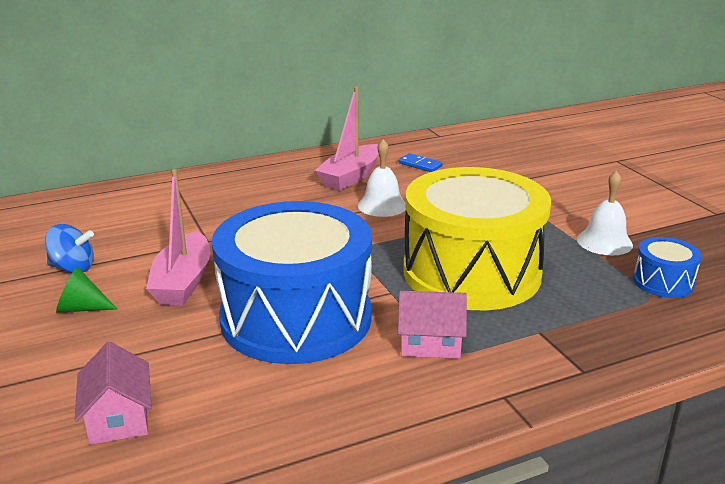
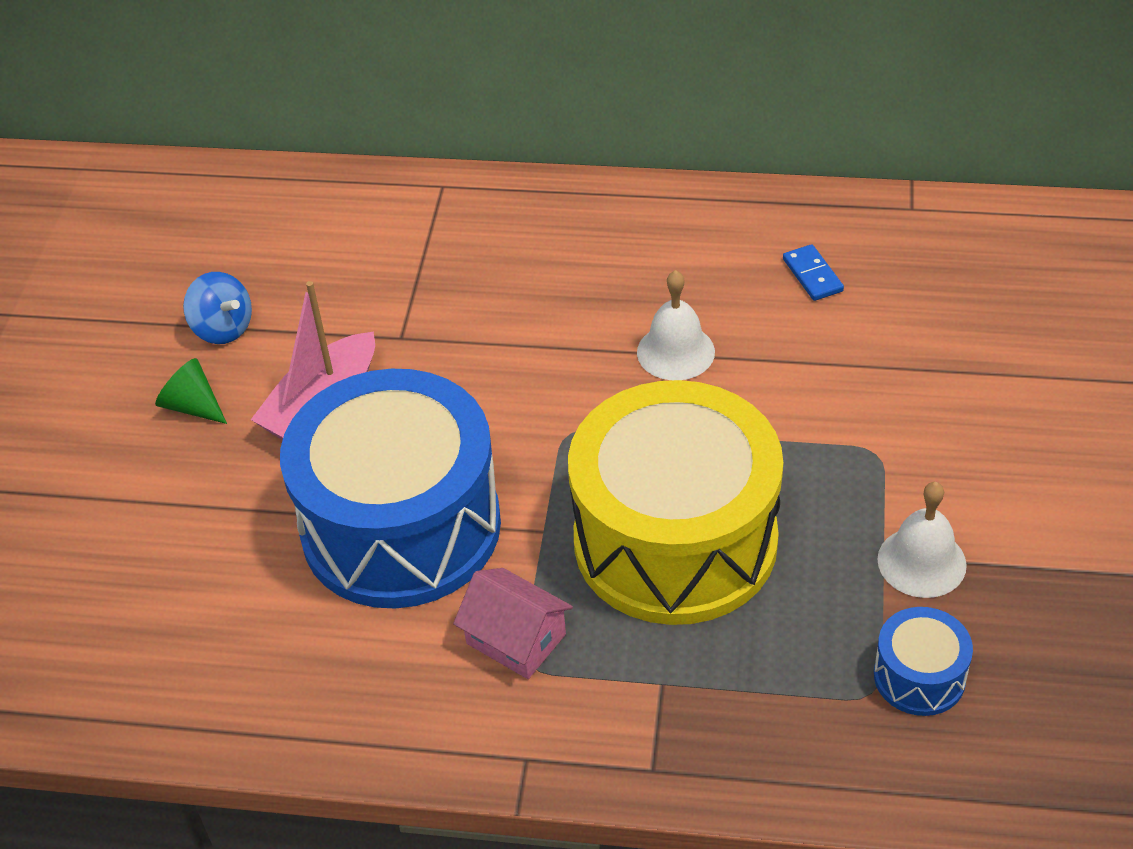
camera: 35 degrees right, 20 degrees up
pink house [75,341,152,445] -> none
pink boat [315,87,379,191] -> none

